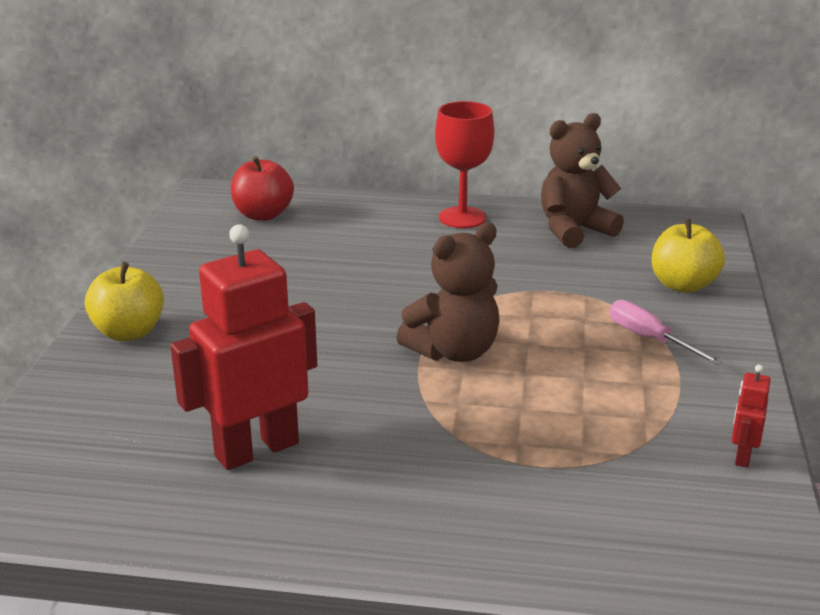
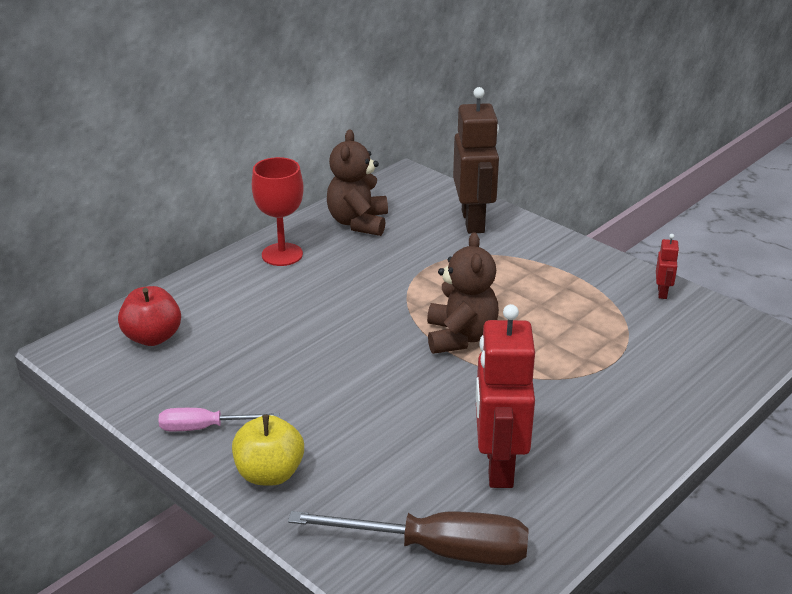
camera: 55 degrees left, 5 degrees up
pink screwdriver [610,300,723,365] -> pink screwdriver moved to [159,408,280,431]
yellow apple [652,218,725,293] -> brown robot [453,87,499,234]
red robot [732,365,771,467] -> red robot turned 135 degrees counterclockwise [656,234,679,299]
none -> brown screwdriver [288,511,529,565]

